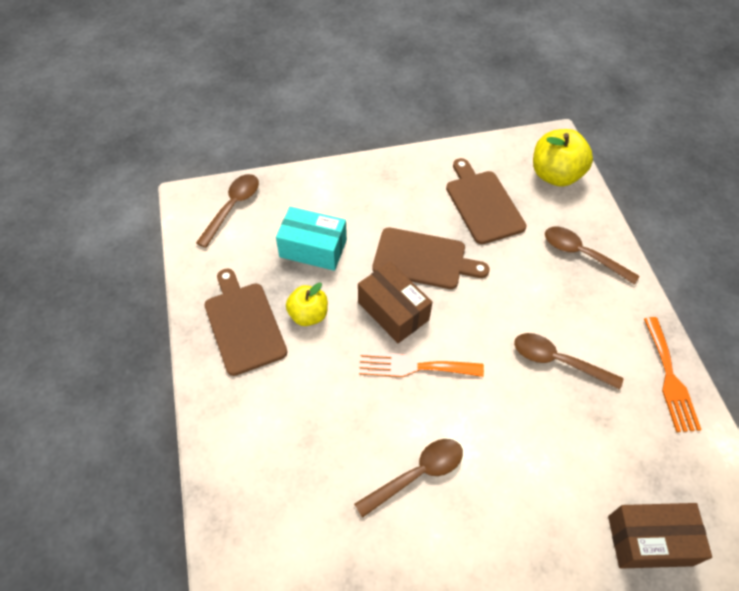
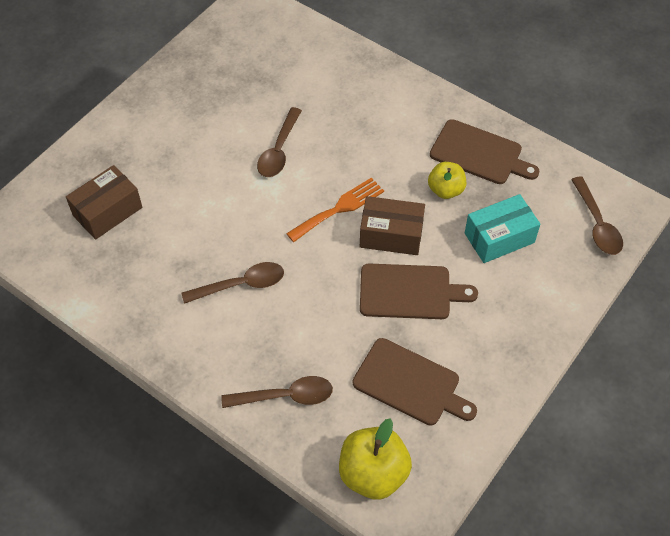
camera: 140 degrees right, 0 degrees up
brown cutting board [372,227,490,289] -> brown cutting board turned 150 degrees counterclockwise [360,264,478,319]
orange fork [644,317,702,432] -> none

